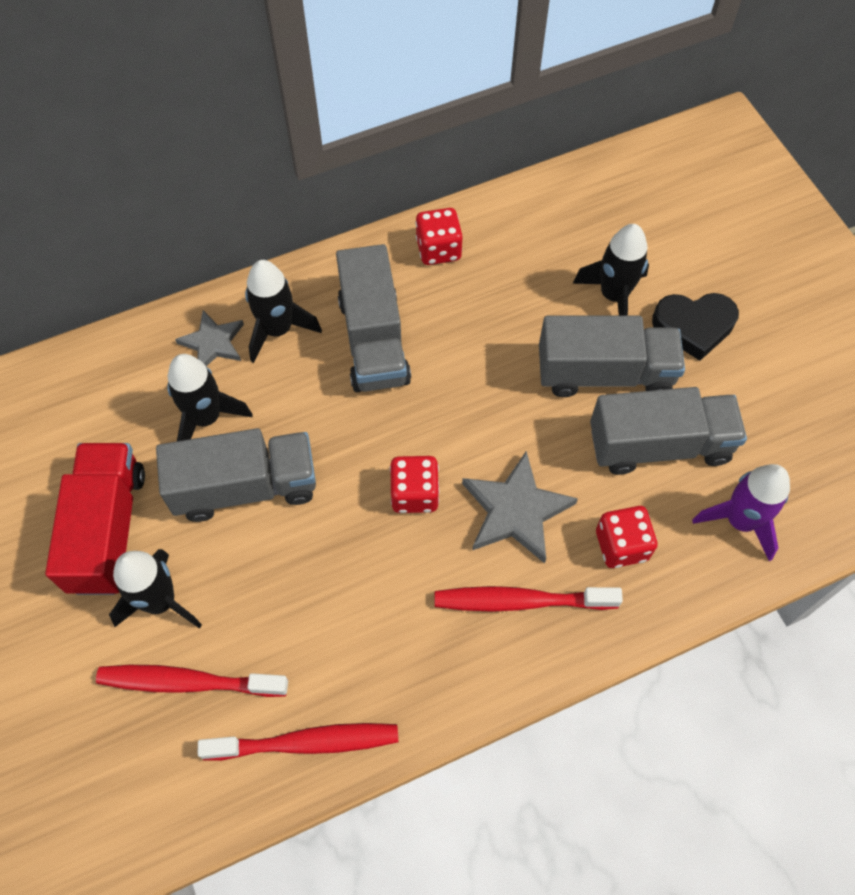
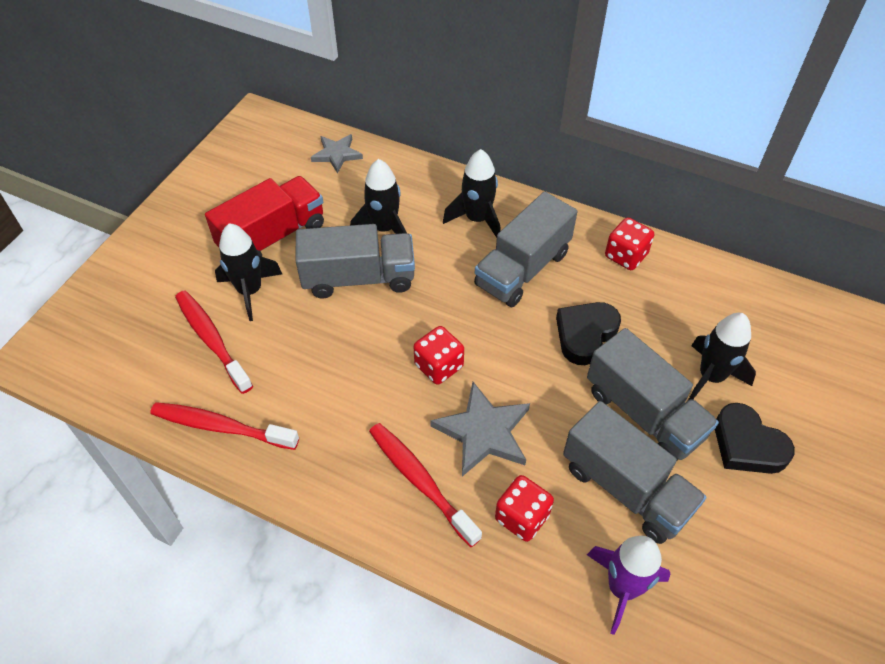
camera: 50 degrees right, 10 degrees down
grey truck [156,428,316,522] -> grey truck turned 45 degrees counterclockwise [295,224,415,299]
grey star [175,310,244,367] -> grey star moved to [311,134,363,174]
red toothbrush [198,723,398,761] -> red toothbrush turned 150 degrees clockwise [150,402,299,450]
none -> black heart [556,302,621,365]

